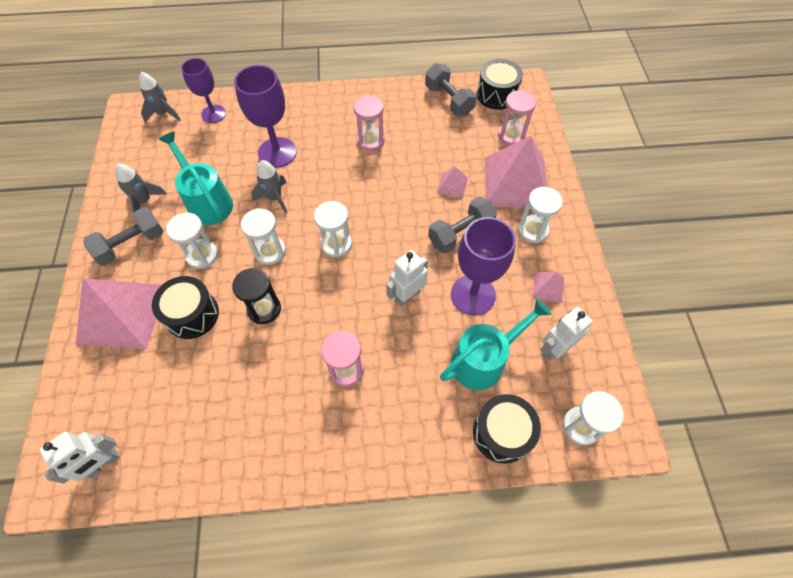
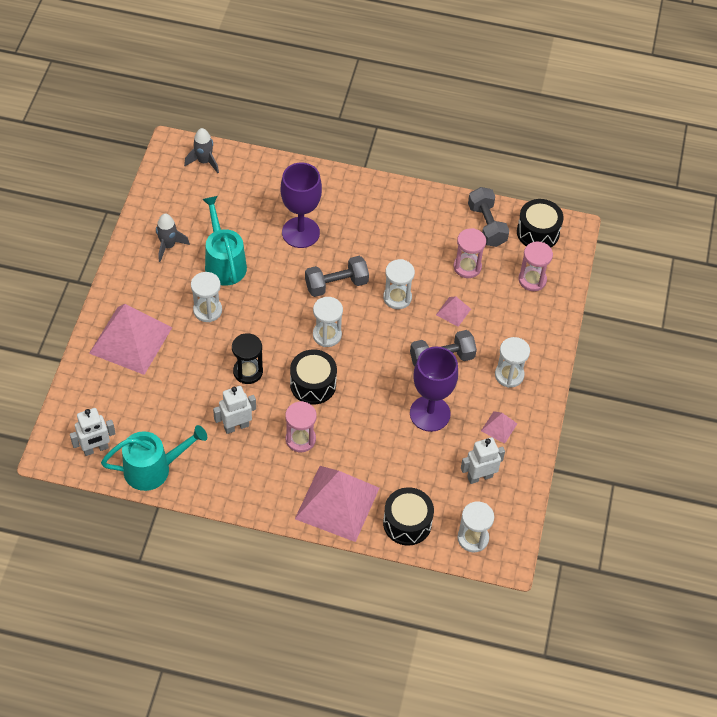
camera: 15 degrees right, 5 degrees down
grey dumbbell [83,207,164,266] -> grey dumbbell moved to [305,256,369,297]
black drum [152,276,219,339] -> black drum moved to [290,350,337,405]
purple goblet [181,58,226,123] -> none
white hourglass [241,208,286,265] -> white hourglass moved to [383,259,415,309]
grey rocket [251,160,287,213] -> none
pink hourglass [354,95,385,151] -> pink hourglass moved to [454,228,486,278]
white robot [386,250,428,307] -> white robot moved to [213,386,256,434]
turquoise watering can [440,299,551,390] -> turquoise watering can moved to [101,425,207,491]
pink pyramid [485,136,547,208] -> pink pyramid moved to [295,466,379,542]

